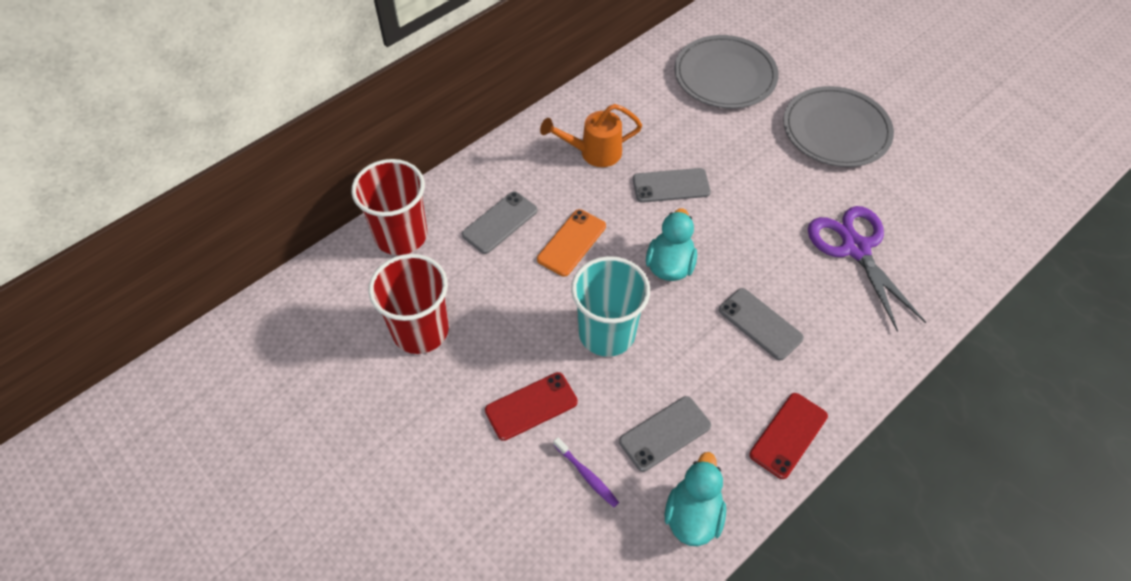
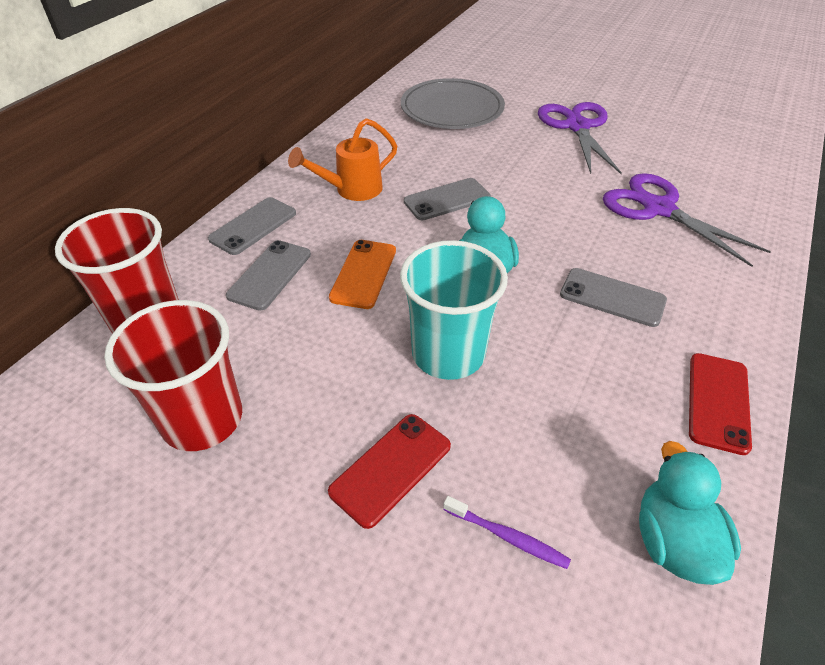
camera: 20 degrees left, 10 degrees down
grey phone [619,396,711,472] -> grey phone moved to [208,197,296,255]
grey plate [783,86,894,167] -> purple scissors [538,102,622,174]

